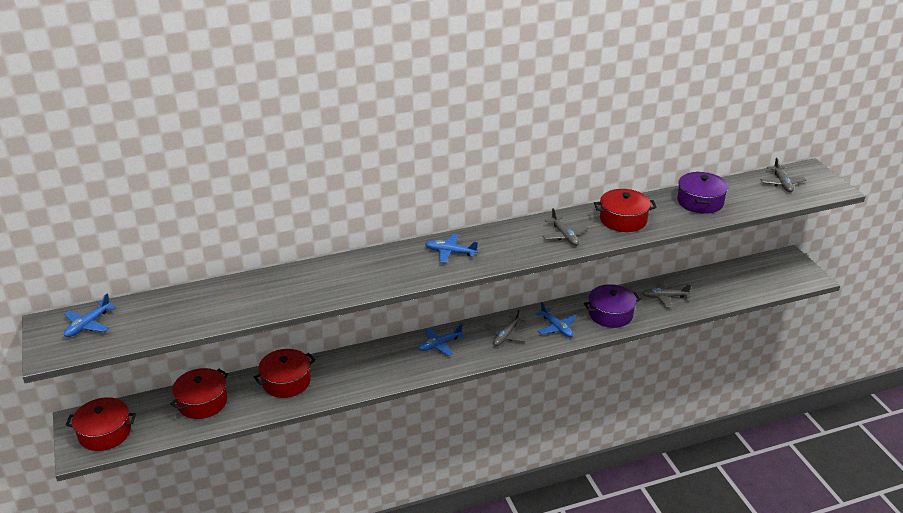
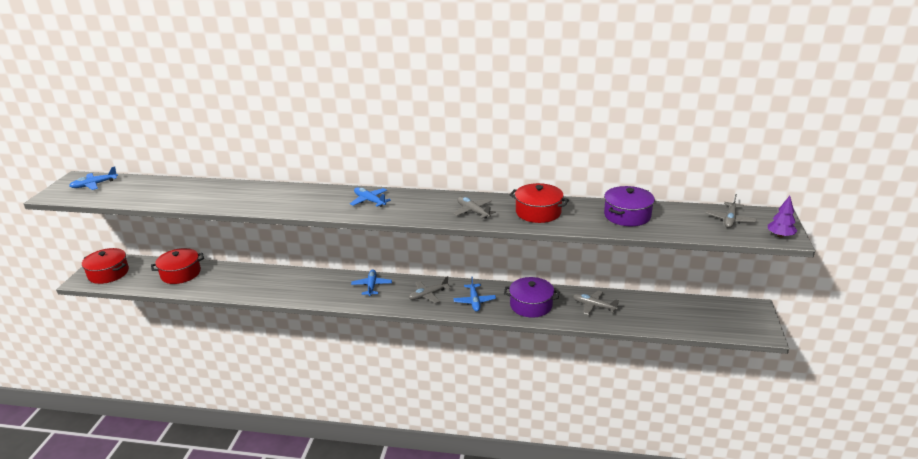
camera: 30 degrees right, 5 degrees down
red pot [254,349,315,398] -> none
blue plane [418,324,465,356] -> blue plane turned 90 degrees clockwise [351,269,392,296]
grey plane [543,208,588,246] -> grey plane turned 135 degrees clockwise [453,197,496,219]
none -> purple tree [768,196,797,238]

